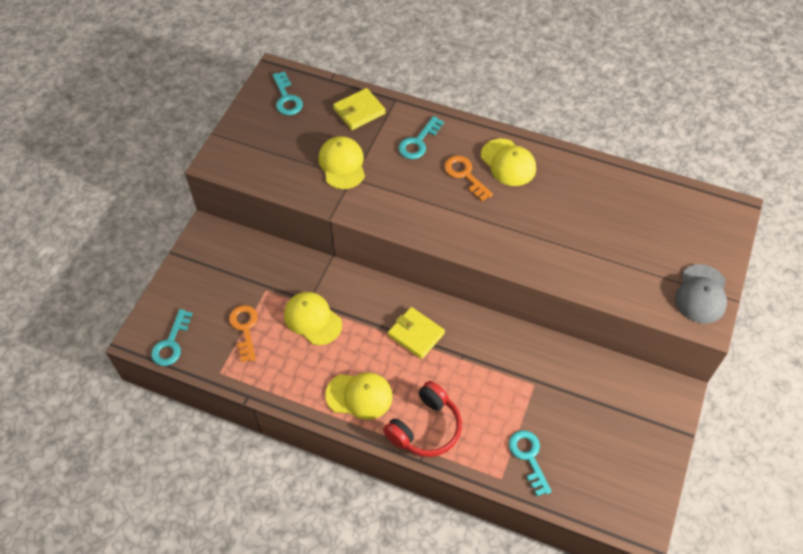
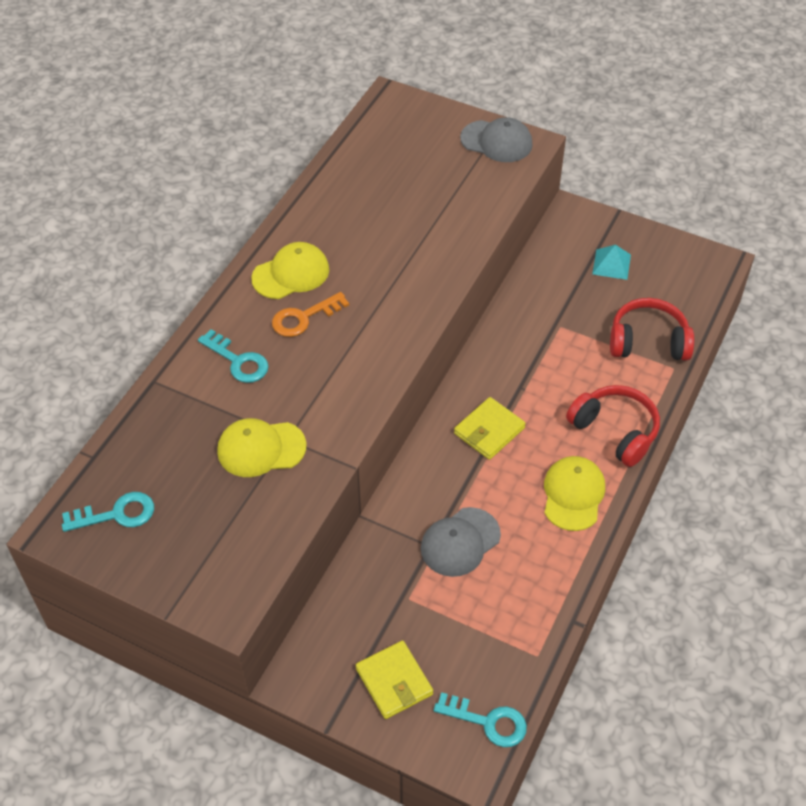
camera: 85 degrees left, 5 degrees down
orange key [229,305,258,362] -> none
yellow cap [284,292,342,345] -> grey cap [421,507,501,577]
yellow wallet [333,88,386,130] -> yellow wallet moved to [356,640,433,719]
turquoise key [509,430,552,496] -> red headphones [610,298,694,361]
none -> turquoise pyramid [592,245,631,280]

